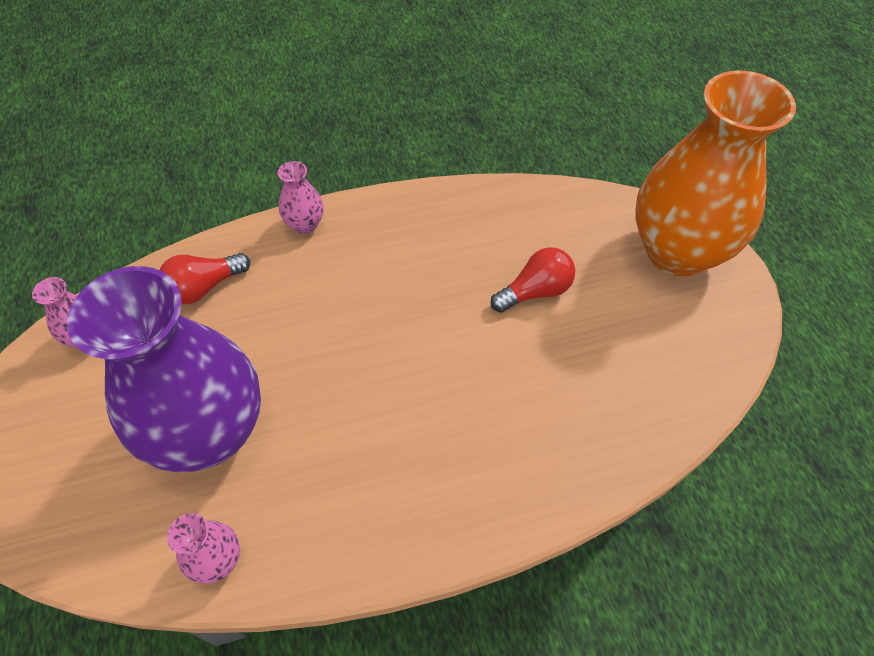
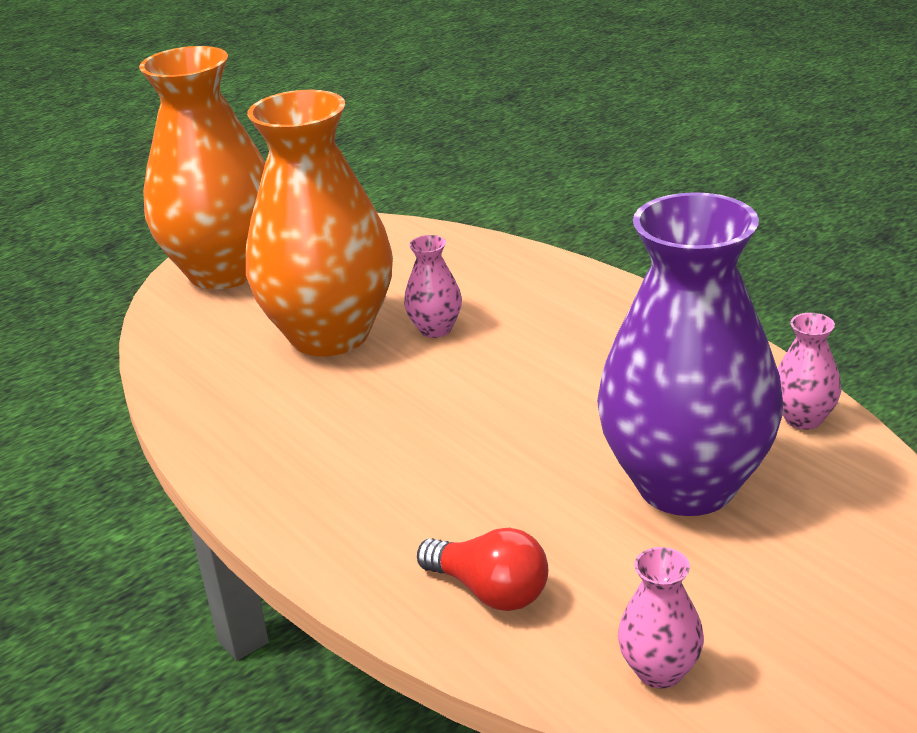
camera: 110 degrees left, 25 degrees down
pink vase [278,161,324,234] -> pink vase moved to [404,235,462,338]
red light bulb [490,247,575,313] -> orange vase [246,90,393,356]

